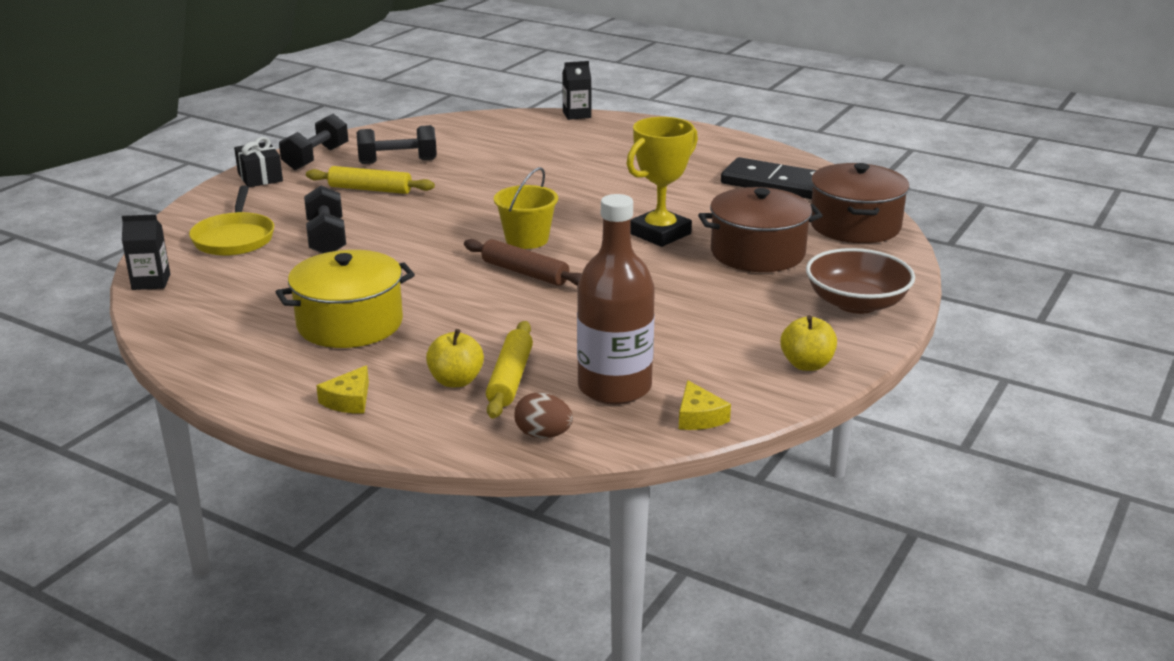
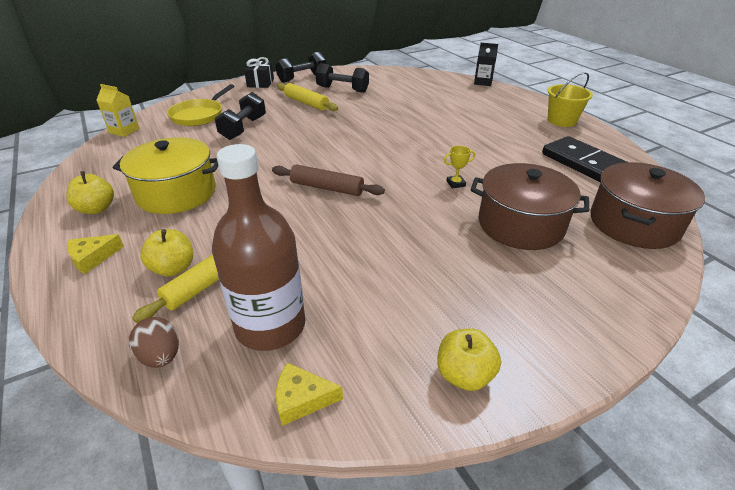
camera: 30 degrees right, 10 degrees up
black carton [122,214,170,290] -> yellow carton [97,84,140,137]
brown rolling pin [464,239,582,286] -> brown rolling pin turned 45 degrees counterclockwise [272,164,385,196]
yellow bucket [494,167,558,249] -> yellow bucket moved to [547,72,593,127]
yellow trophy [626,117,698,247] -> yellow trophy [444,146,475,189], size x0.41
yellow cheese [679,380,731,430] -> yellow cheese turned 75 degrees clockwise [276,363,343,426]
brown bowl [806,248,915,314] -> none
none -> yellow apple [66,171,114,214]

